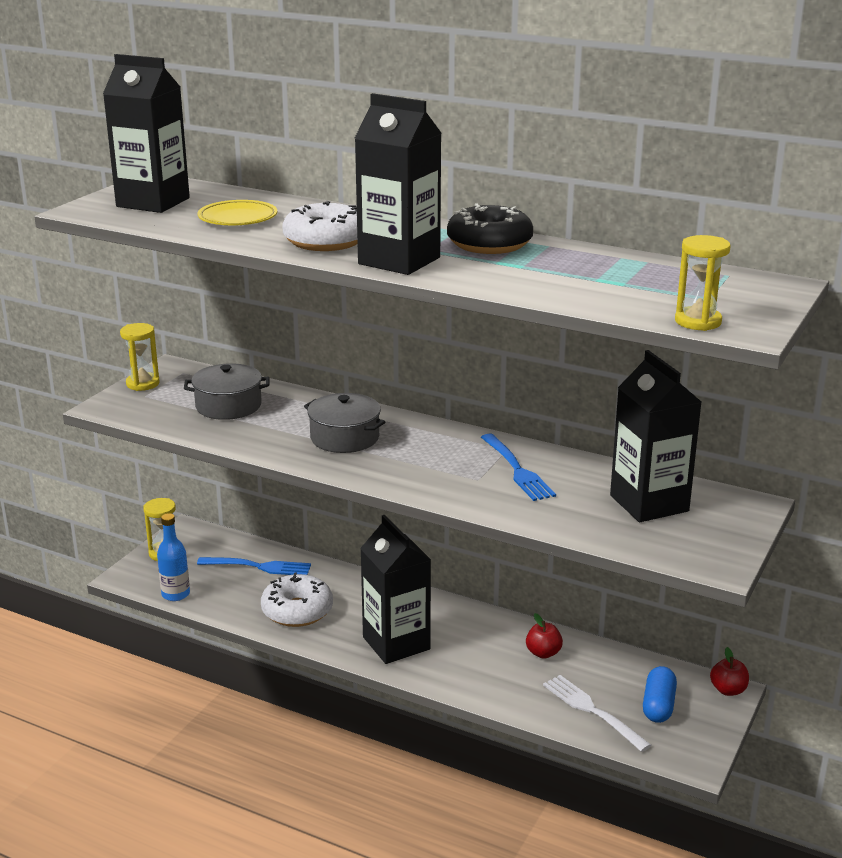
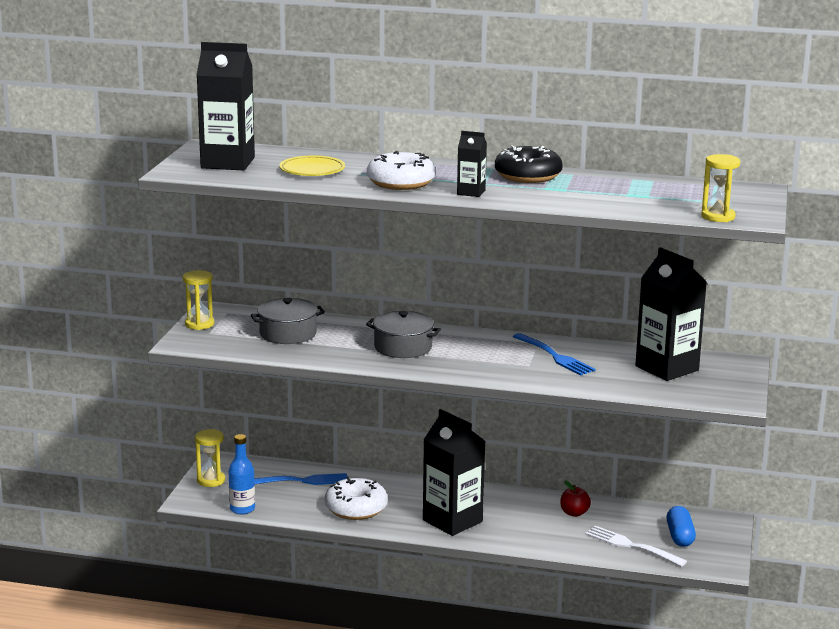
camera: 15 degrees left, 5 degrees down
black carton [354,93,441,275] -> black carton [457,131,487,197], size x0.49
red apple [710,647,749,696] -> none

